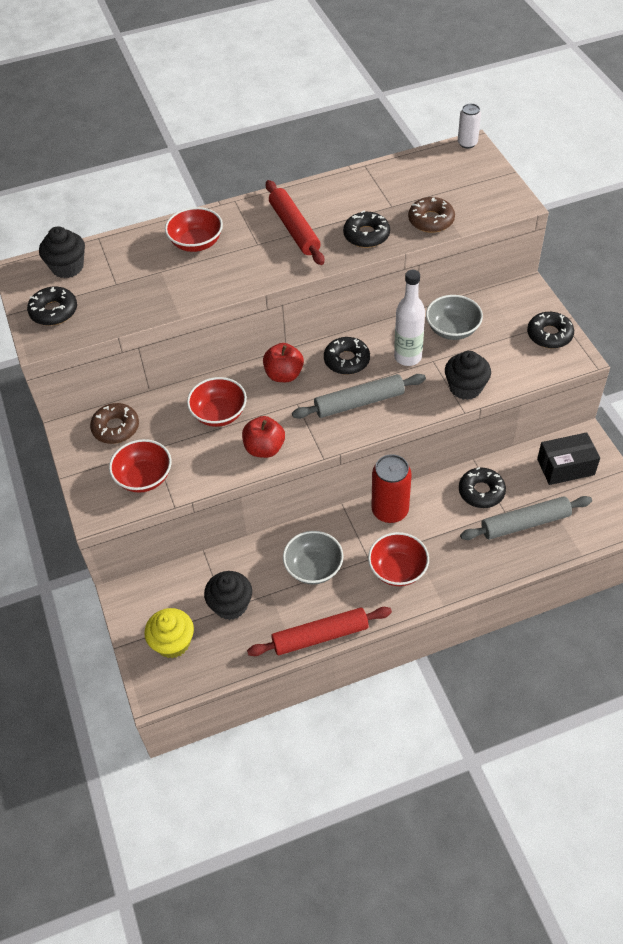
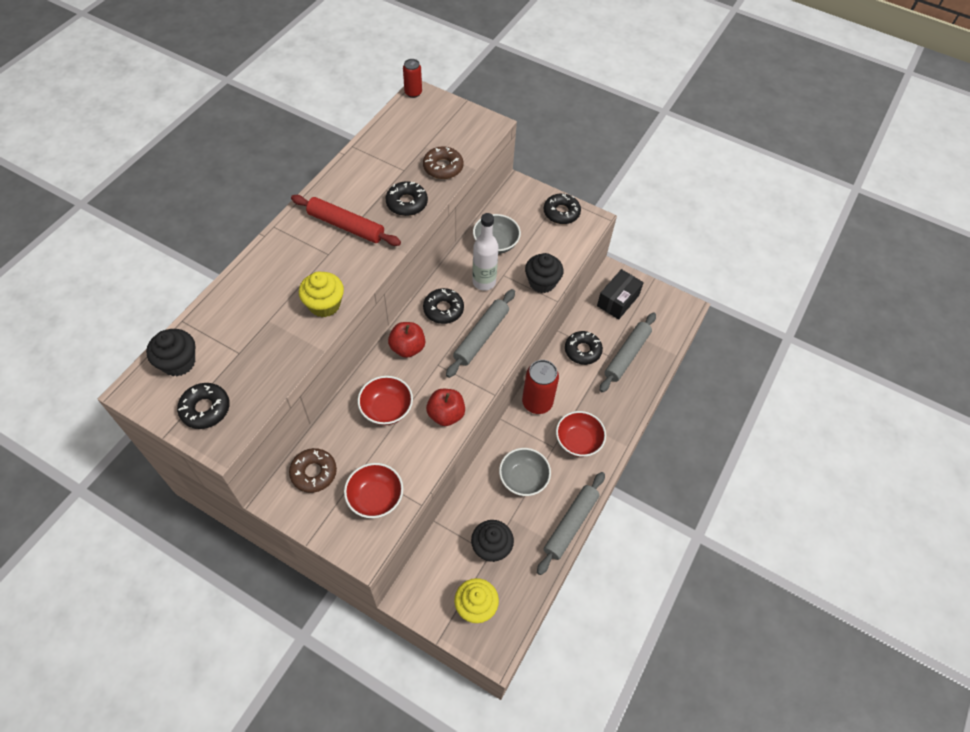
camera: 45 degrees left, 5 degrees up
red bowl [165,207,223,252] -> none
red rolling pin [247,607,392,656] -> grey rolling pin [537,472,605,575]
white can [458,104,481,149] -> red can [403,59,422,98]
none -> yellow cupcake [299,272,344,317]

